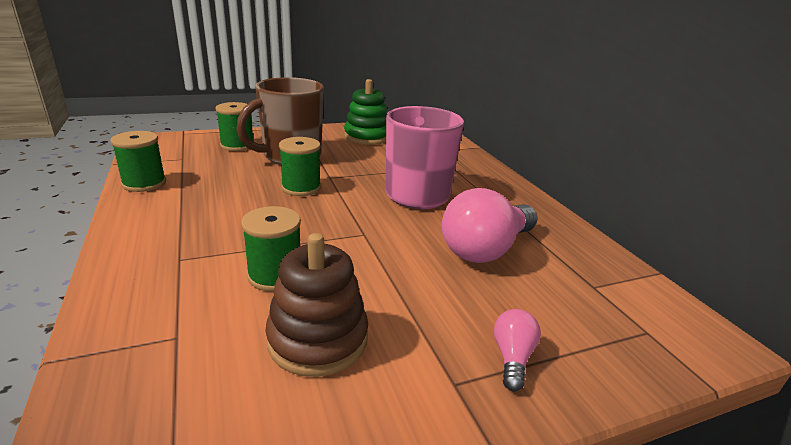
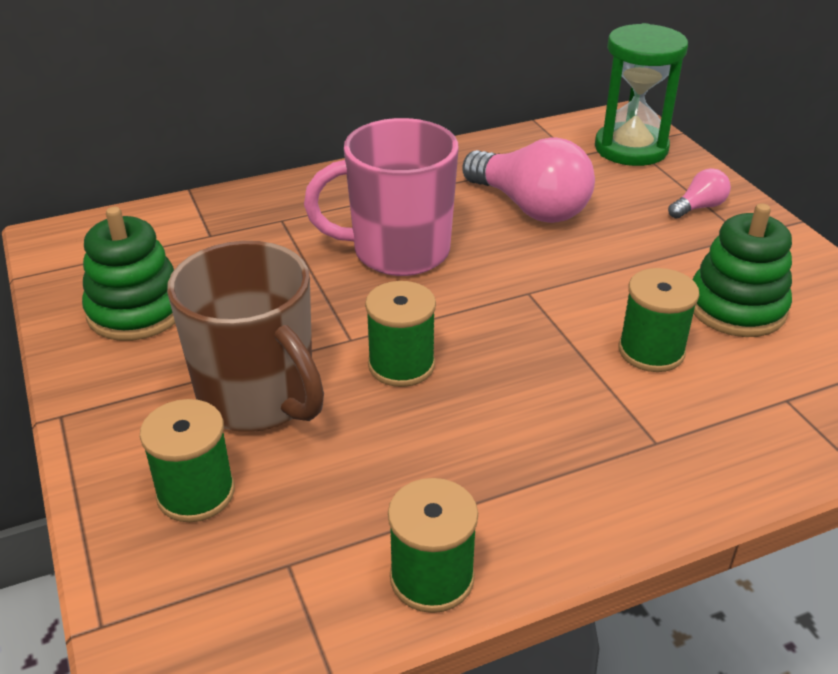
camera: 90 degrees left, 10 degrees up
brown stacking toy [265,233,368,377] -> green stacking toy [692,203,792,337]
pink light bulb [494,309,541,392] -> pink light bulb turned 135 degrees clockwise [668,168,731,219]
none -> green hourglass [595,23,688,166]

